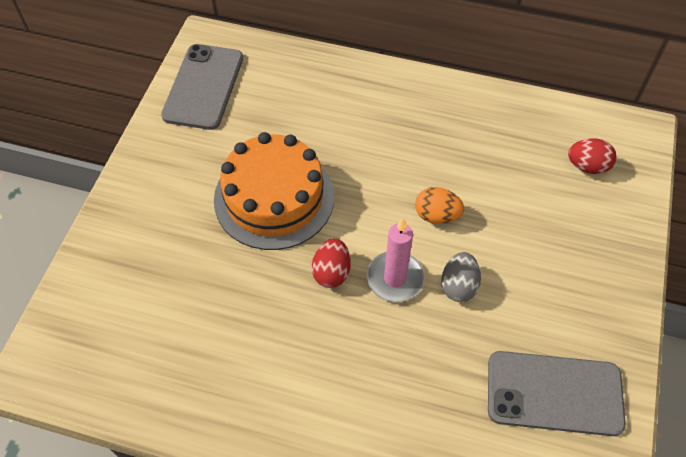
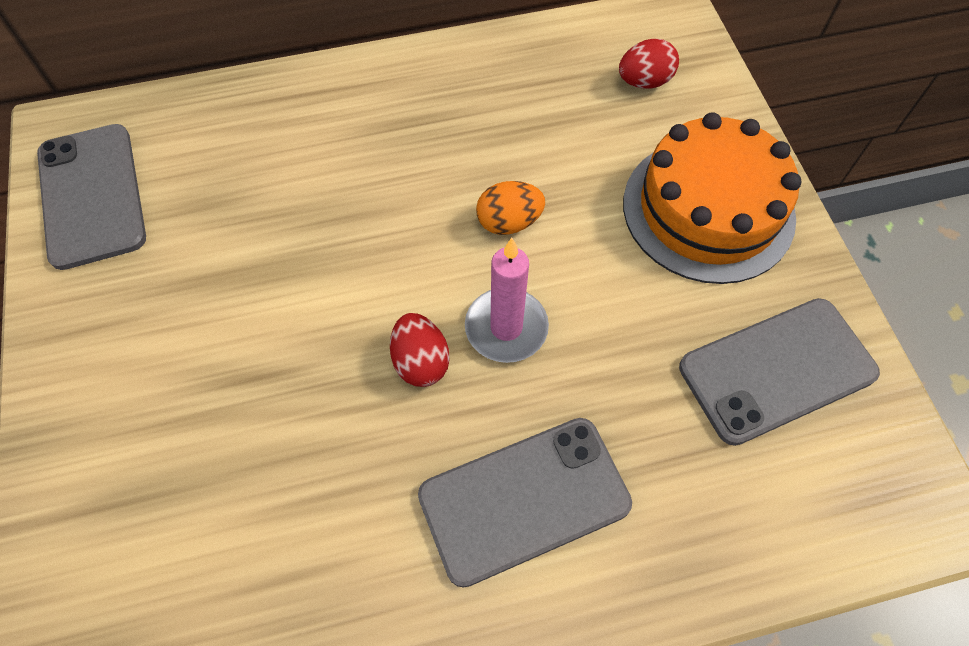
camera: 30 degrees left, 5 degrees up
orange cake [214,132,334,250] -> orange cake moved to [623,112,802,284]
grey egg [441,252,481,302] -> none
none -> grey phone [418,418,632,588]

